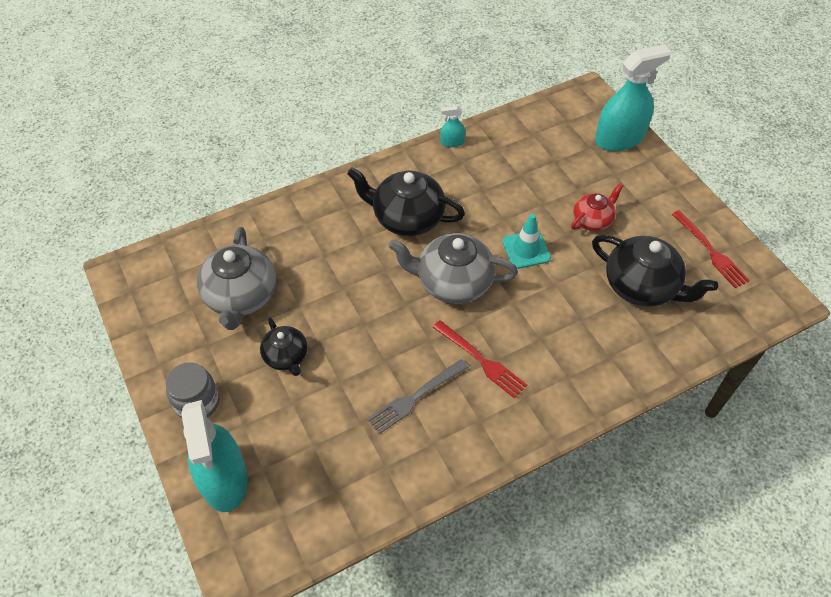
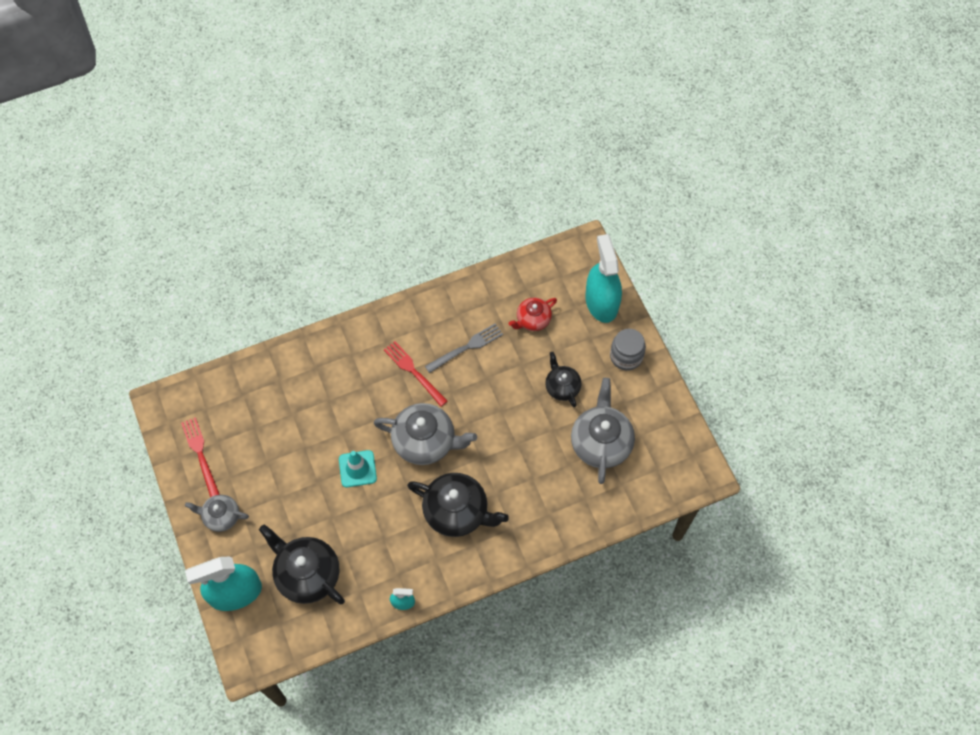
camera: 175 degrees left, 10 degrees up
red teapot [571,183,623,231] -> red teapot moved to [508,298,557,331]
black teapot [592,235,718,307] -> black teapot moved to [259,524,345,605]
none -> grey teapot [185,495,249,532]

